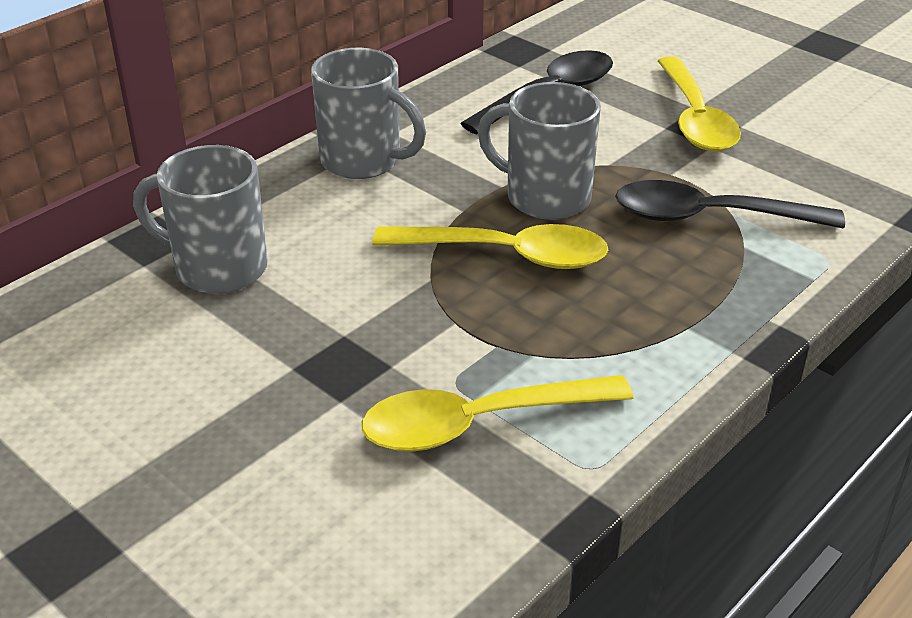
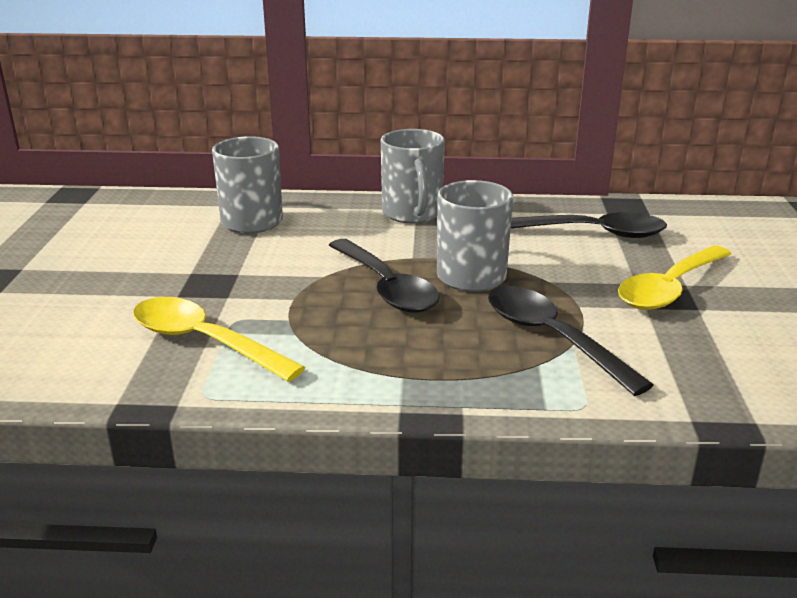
camera: 50 degrees right, 10 degrees down
yellow spoon [372,224,608,269] -> black spoon [329,239,440,313]

